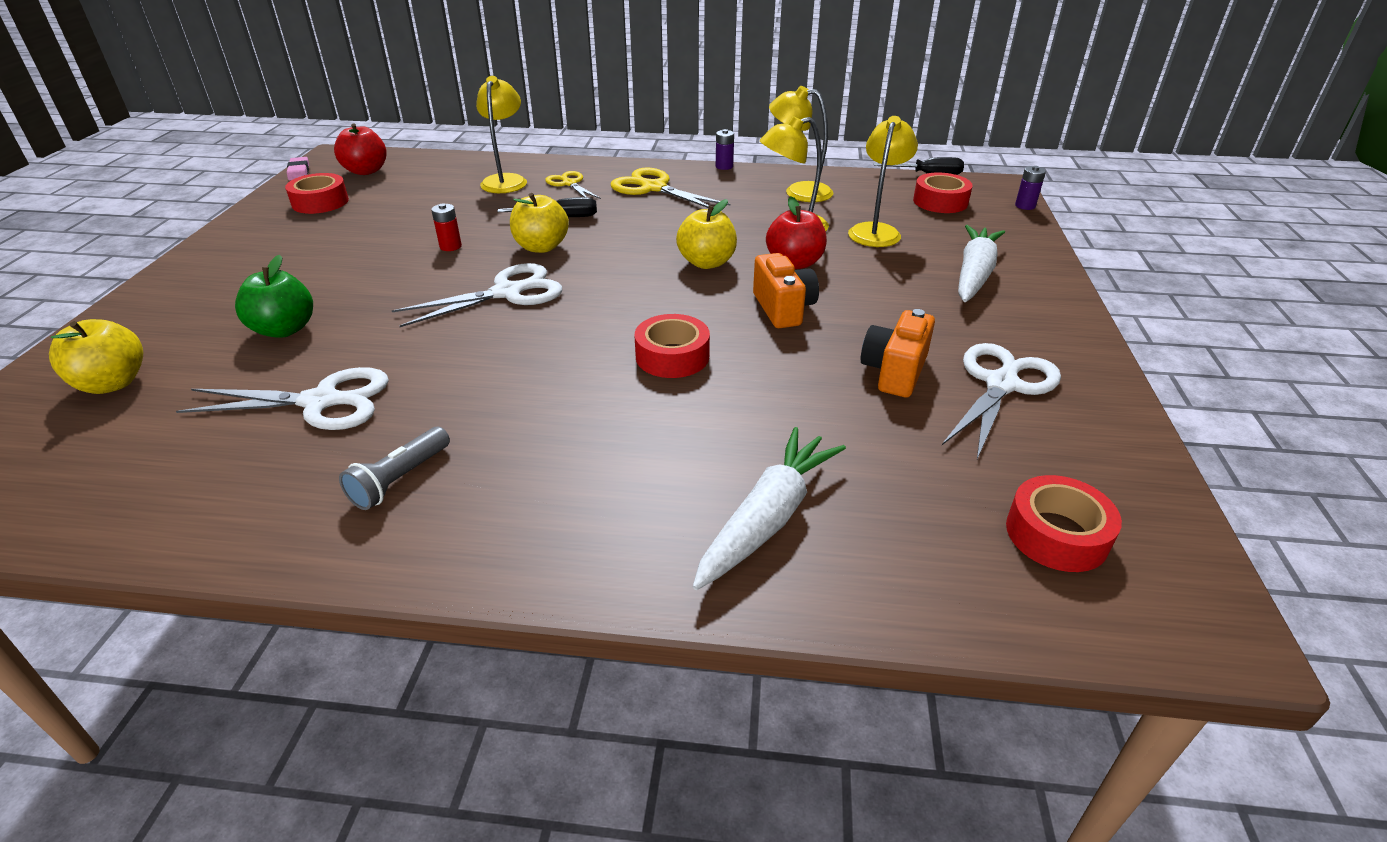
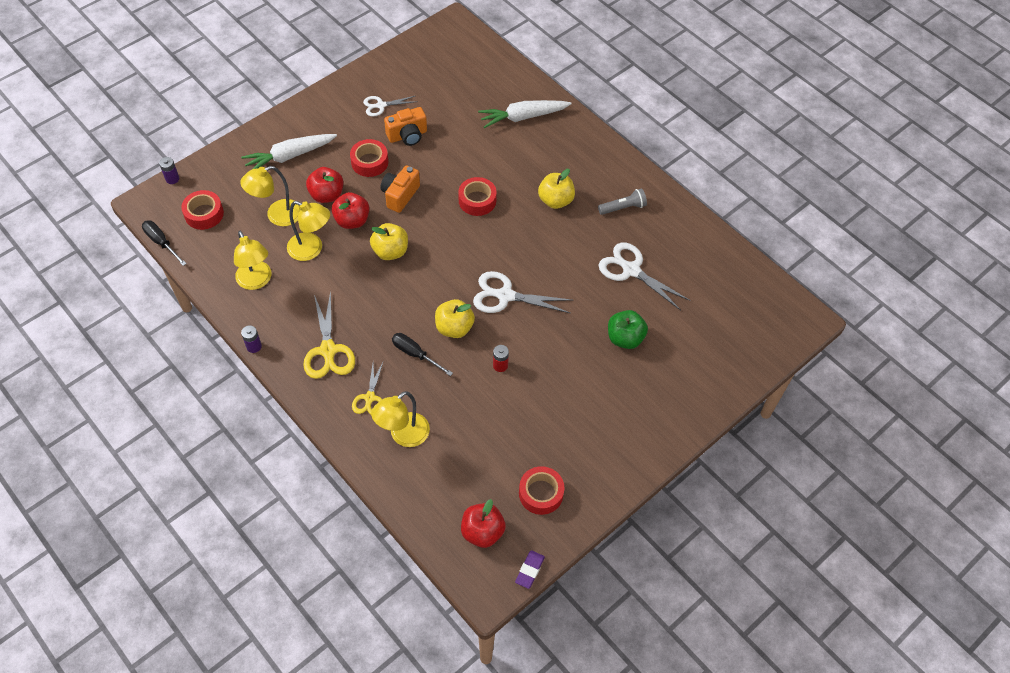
camera: 140 degrees left, 20 degrees up
yellow apple [49,319,143,394] -> yellow apple moved to [538,169,575,209]
pink eraser [287,157,309,180] -> purple eraser [515,550,545,589]
white scissors [942,343,1061,459] -> white scissors [363,96,417,117], size x0.61
red tape [1006,475,1122,572] -> red tape moved to [350,139,388,177]
none -> red apple [306,167,344,203]

